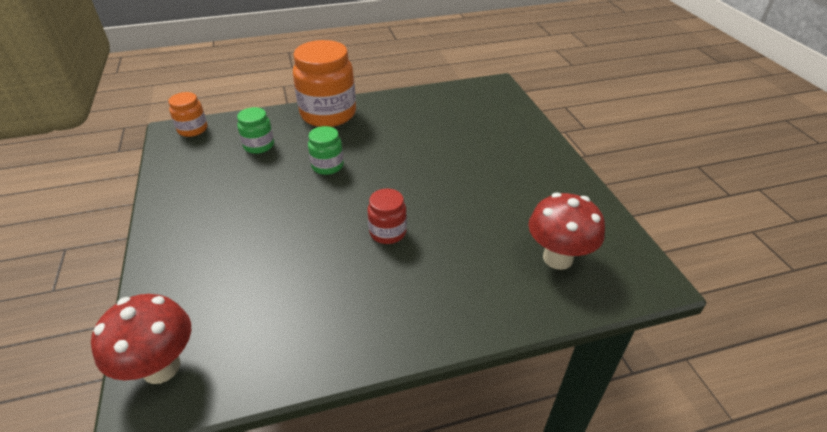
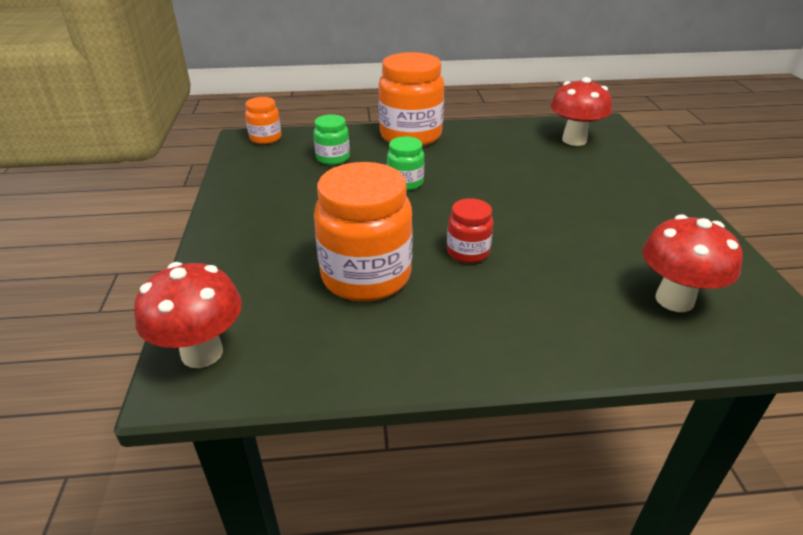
camera: 10 degrees right, 5 degrees down
none -> orange jar [314,162,413,302]
none -> red mushroom [551,77,612,146]

